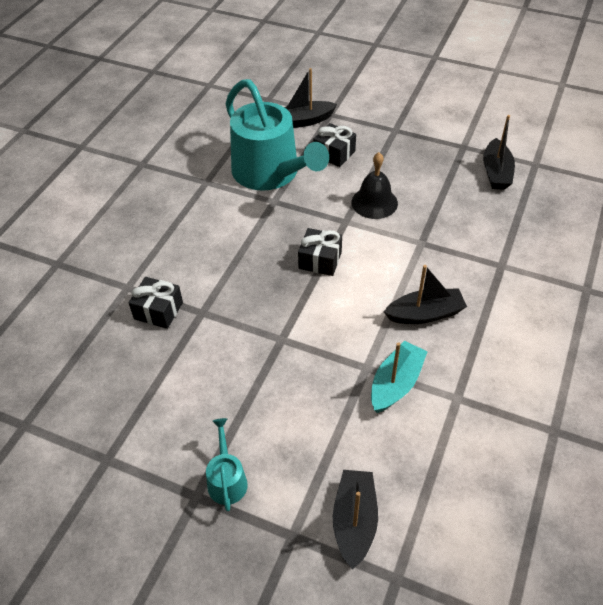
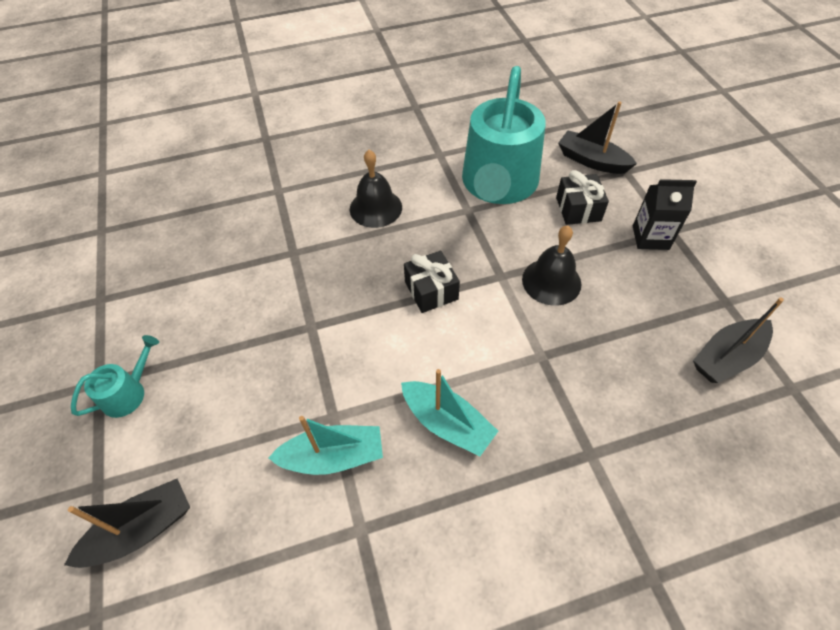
camera: 50 degrees right, 5 degrees up
black gift [128,277,183,329] -> none
black boat [384,265,467,324] -> turquoise boat [401,369,498,456]
none -> black bell [350,150,402,228]
none -> black carton [633,179,697,250]

